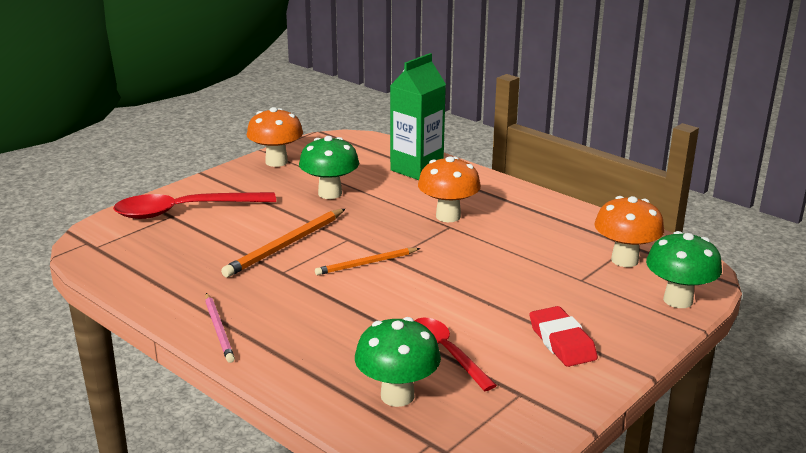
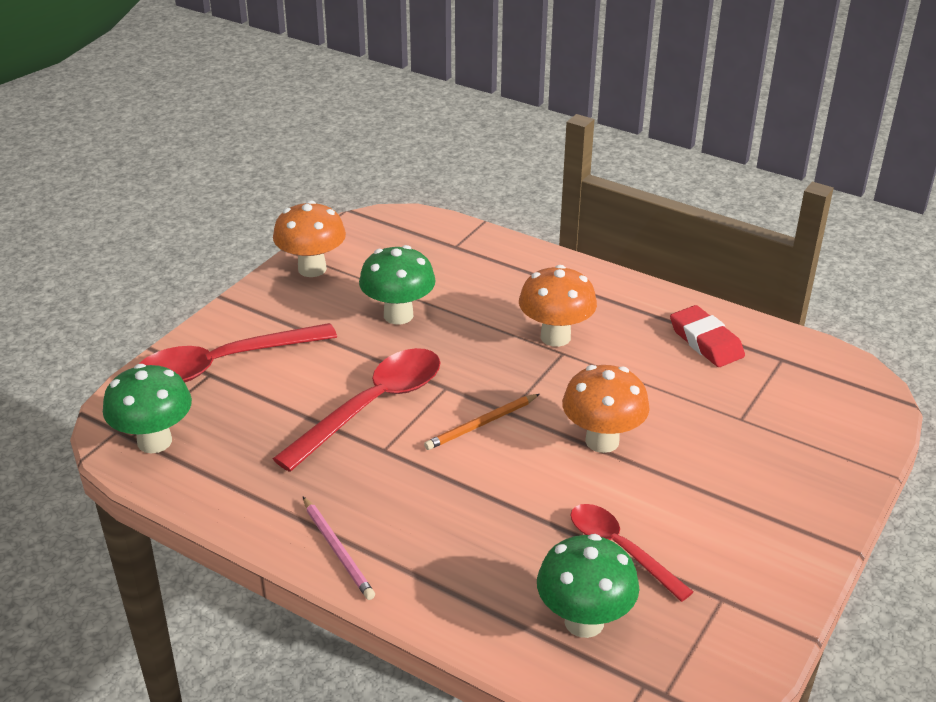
camera: 10 degrees left, 10 degrees up
orange pencil [221,209,345,277] -> red spoon [273,348,441,472]
green carton [390,53,446,180] -> none
red eraser [530,306,598,367] -> red eraser moved to [670,305,745,367]
orange mushroom [594,196,664,267] -> orange mushroom moved to [562,365,650,453]
green mushroom [646,231,722,308] -> green mushroom moved to [103,364,192,453]

